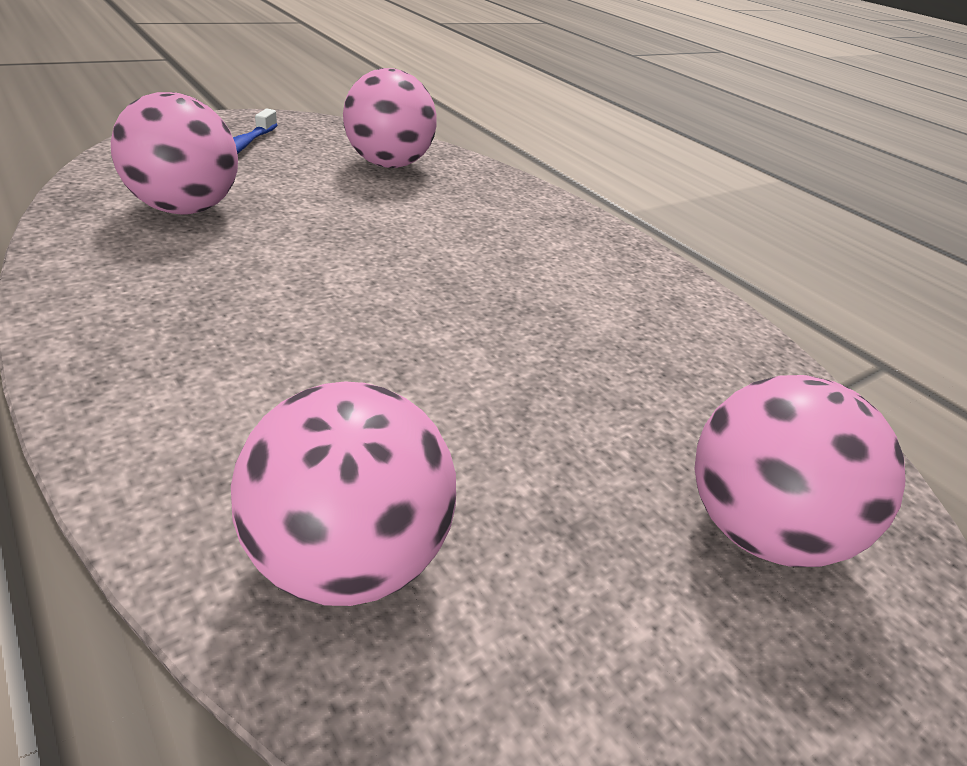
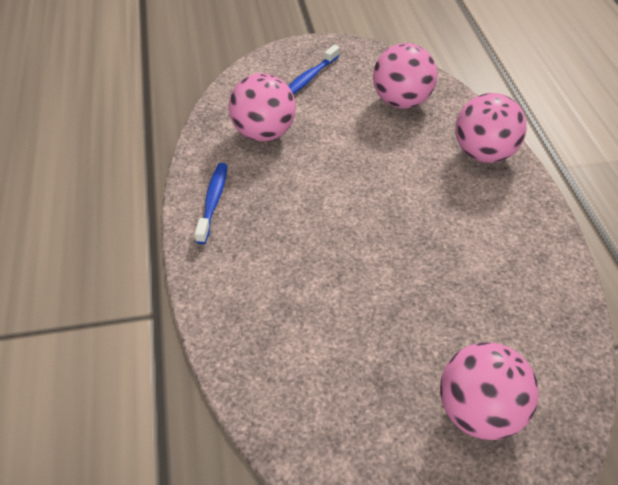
camera: 30 degrees right, 10 degrees up
pink ball [231,381,456,606] -> pink ball moved to [456,93,527,163]
none -> blue toothbrush [195,163,227,244]

